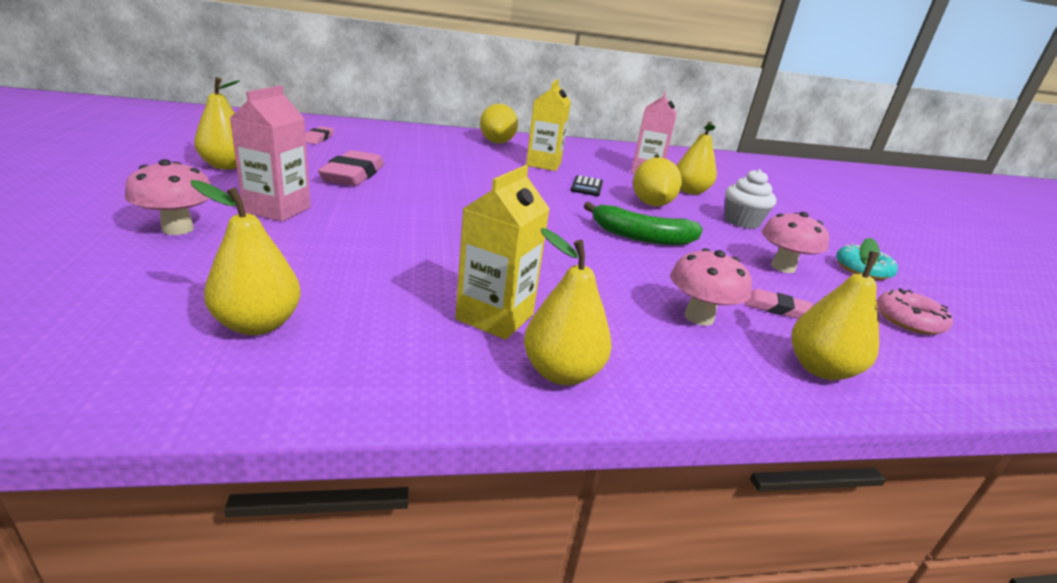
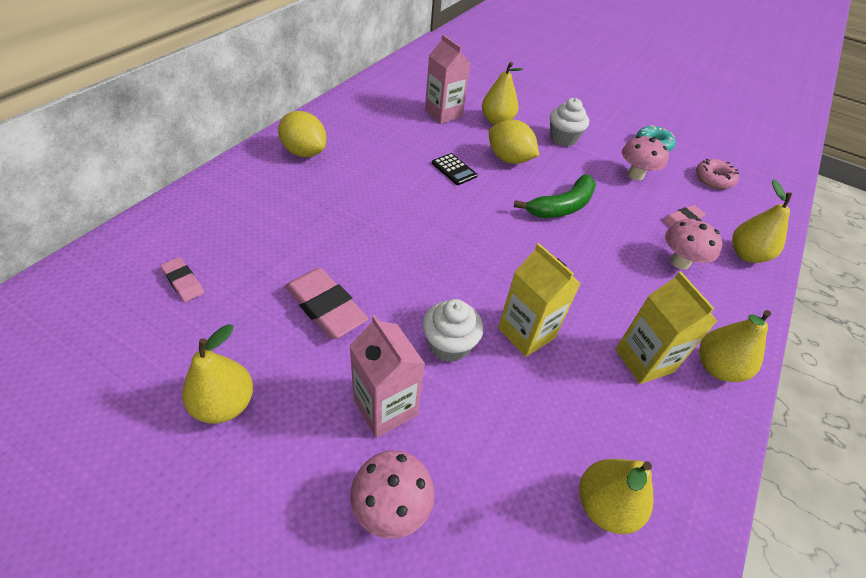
camera: 50 degrees left, 20 degrees up
yellow carton [526,79,571,171] -> yellow carton moved to [498,243,581,357]
none -> white cupcake [423,299,483,362]

